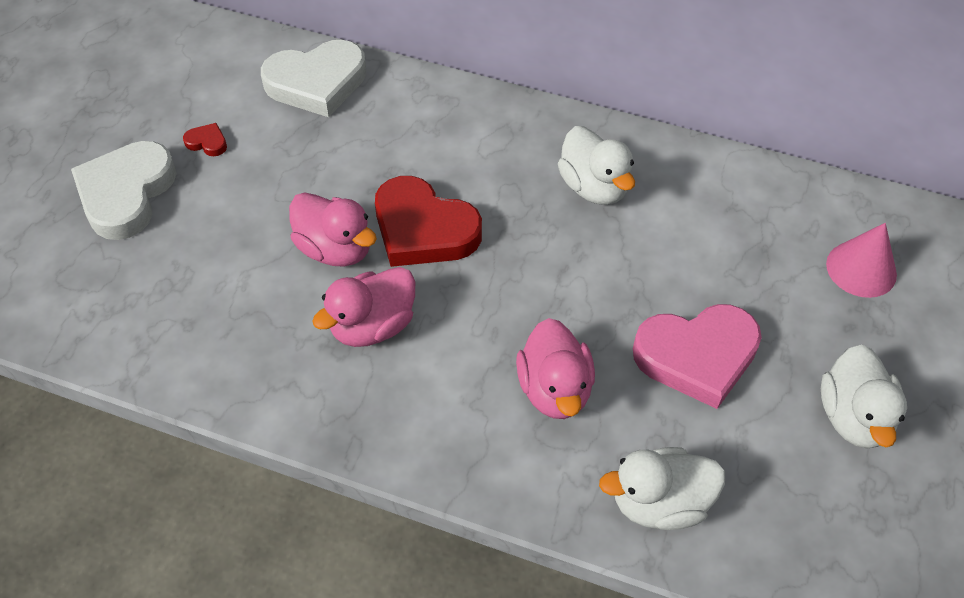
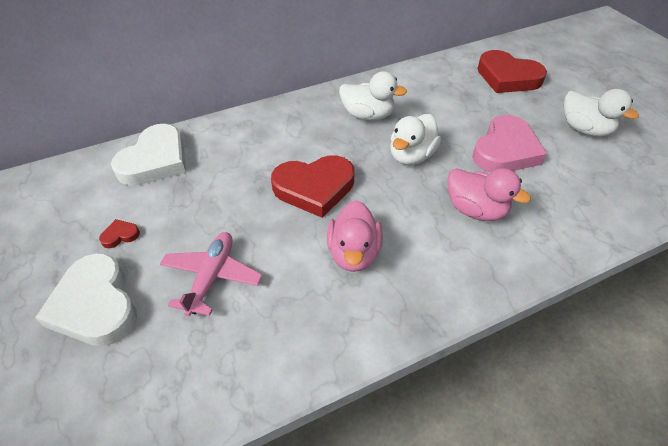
camera: 45 degrees left, 5 degrees down
pink duck [289,192,377,267] -> none
white duck [599,447,725,530] -> white duck moved to [390,114,441,165]
pink cone [826,223,897,298] -> red heart [477,50,547,93]
none -> pink plane [160,232,262,317]

